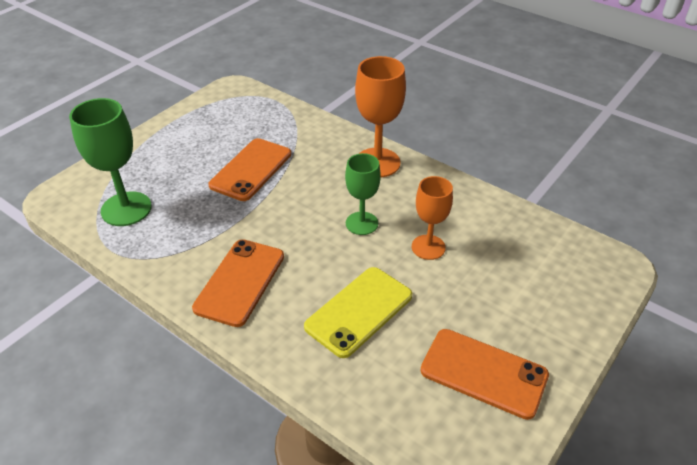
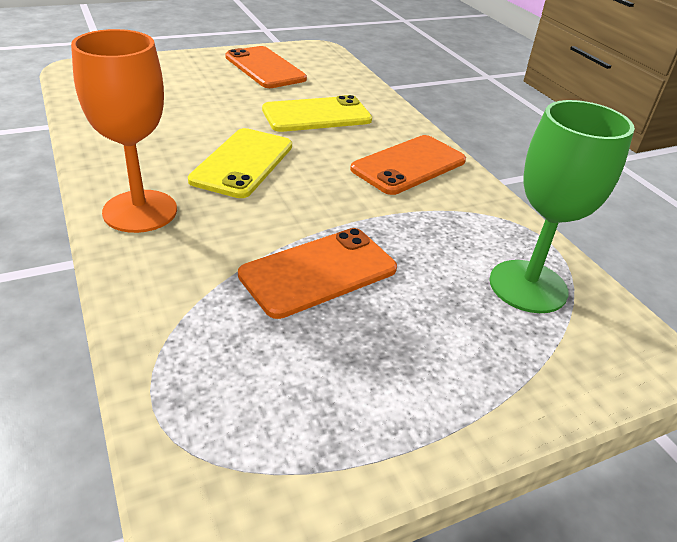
camera: 155 degrees left, 5 degrees down
green goblet [345,153,381,235] -> yellow phone [188,128,292,198]
orange goblet [412,176,453,260] -> none

